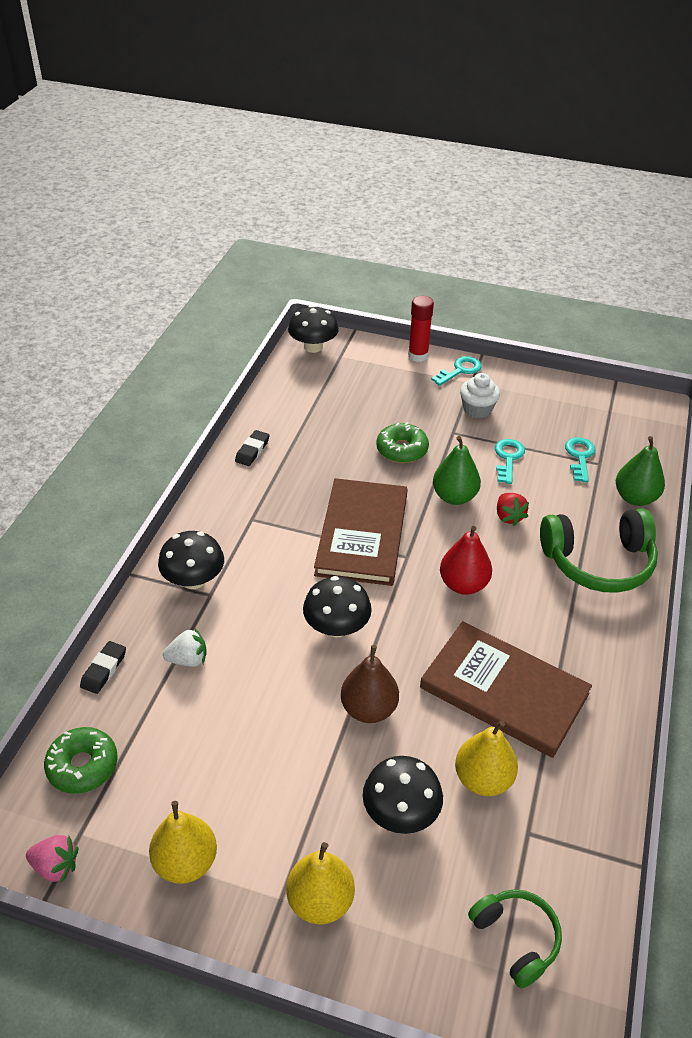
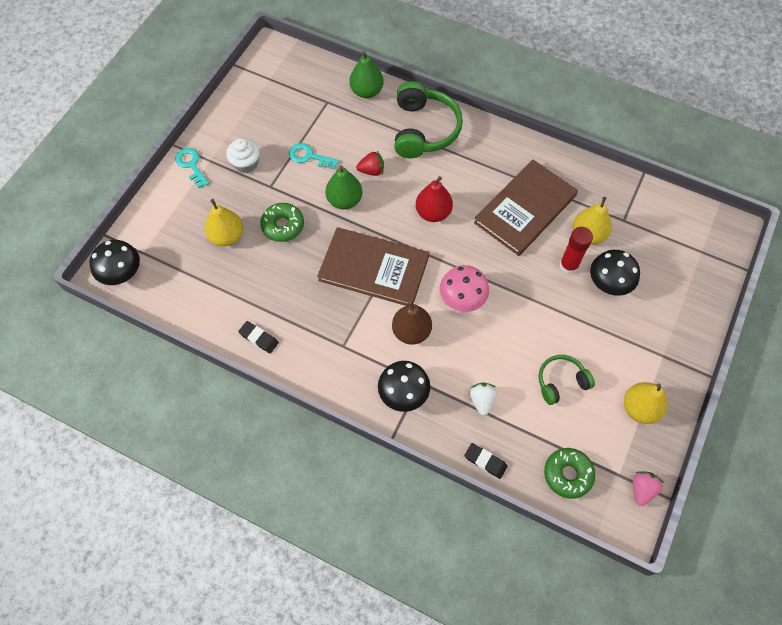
camera: 80 degrees left, 20 degrees up
yellow pear [286,842,355,924] -> yellow pear moved to [205,199,243,246]
black mushroom [303,576,372,637] -> pink mushroom [440,265,489,312]
brown pear [341,645,399,723] -> brown pear moved to [392,301,432,345]
red glue stick [408,296,434,362] -> red glue stick moved to [559,227,593,274]
green headphones [468,889,562,988] -> green headphones moved to [539,355,595,405]
turquoise key [565,437,596,482] -> none

